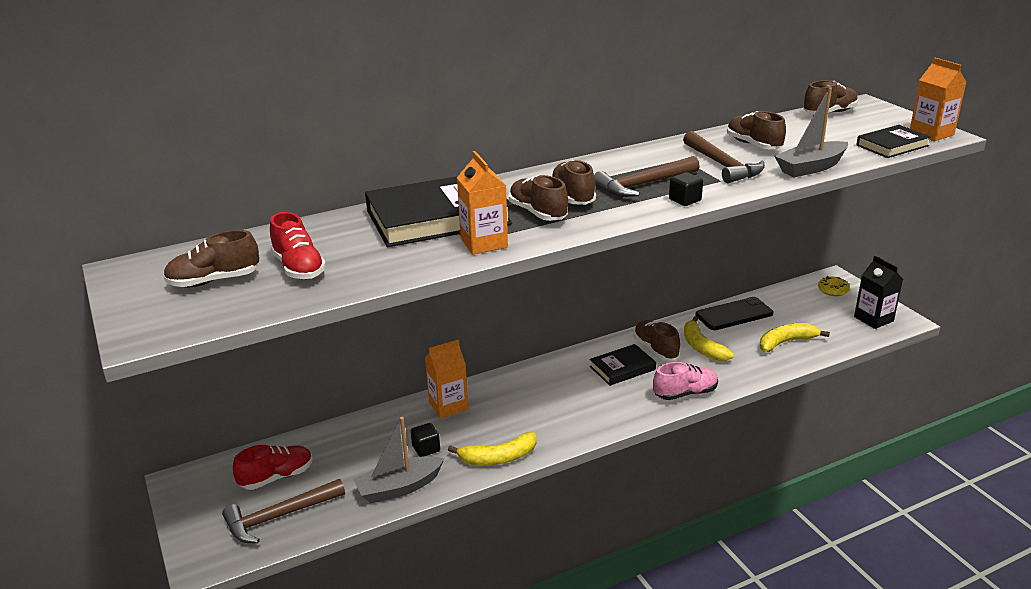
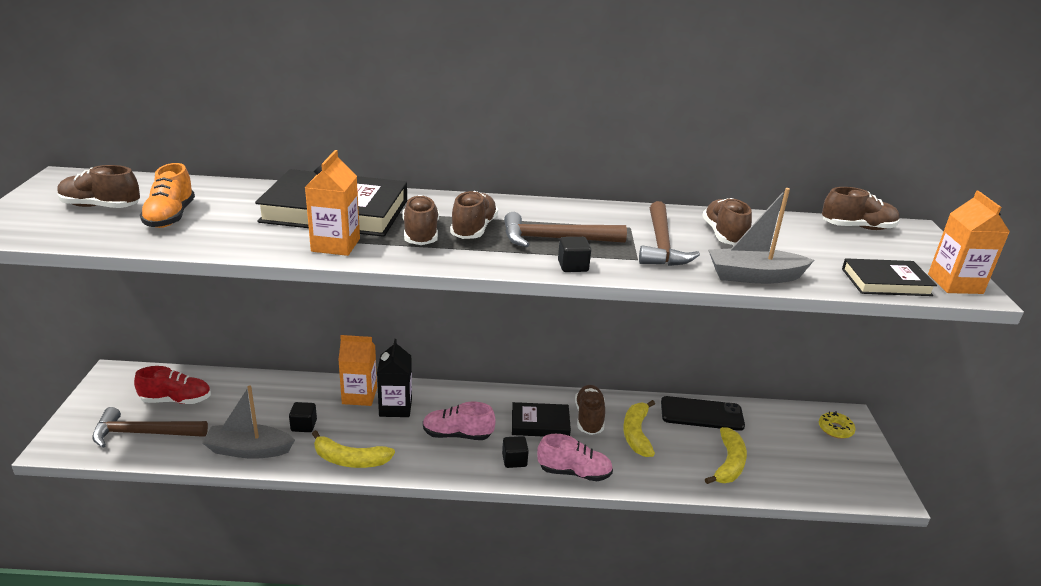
camera: 25 degrees right, 0 degrees up
red shoe [270,212,326,280] -> orange shoe [140,163,195,228]
yellow banana [760,323,830,352] -> yellow banana turned 105 degrees clockwise [705,427,747,484]
black carton [854,256,903,329] -> black carton moved to [377,339,412,417]
none -> pink shoe [423,402,496,440]
none -> black cube [502,436,529,468]

